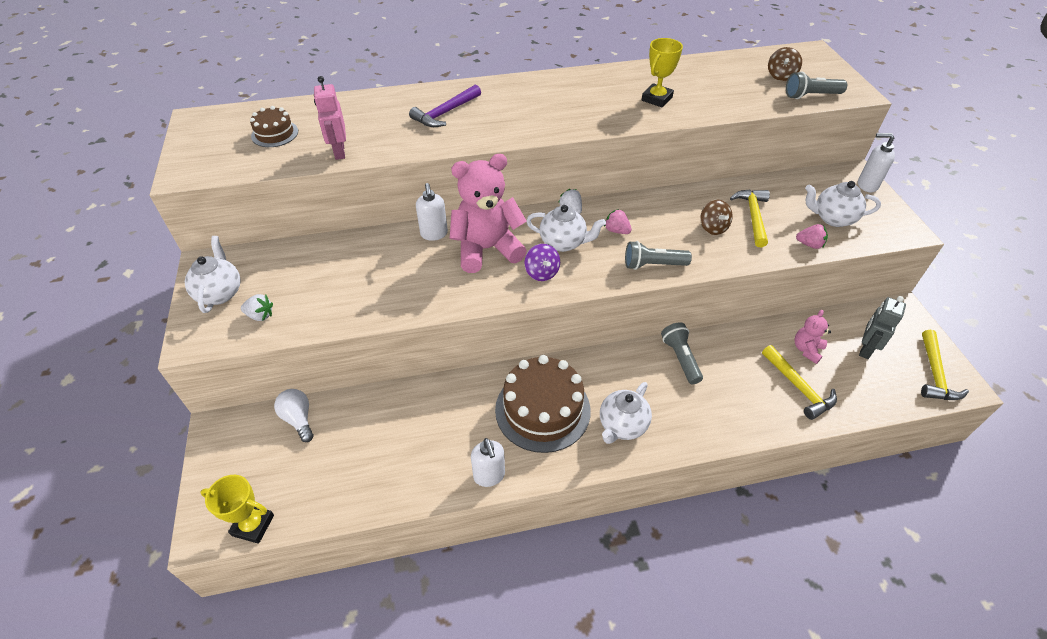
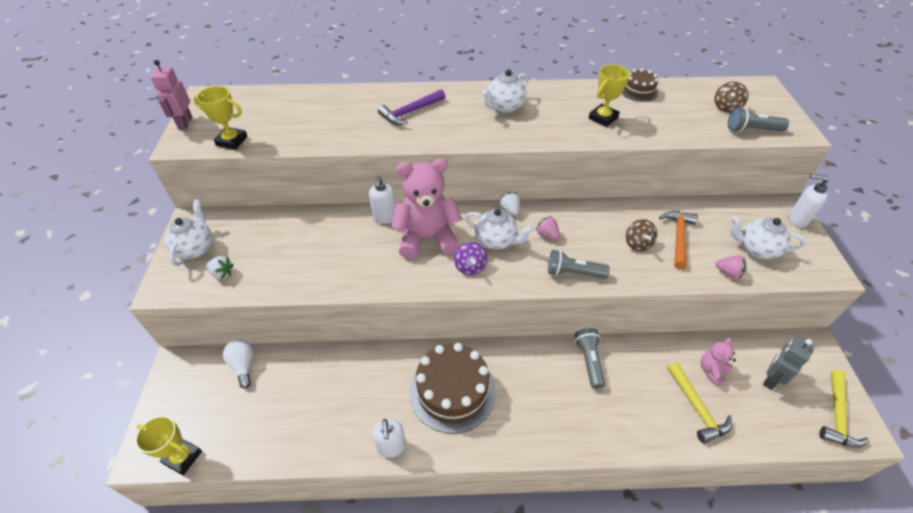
camera: 10 degrees right, 0 degrees up
brown cake [250,106,298,147] -> brown cake moved to [622,68,658,102]
pink robot [314,76,346,160] -> pink robot moved to [151,60,192,130]
white teapot [600,382,652,444] -> white teapot moved to [482,69,528,113]
yellow hammer [730,189,770,247] -> orange hammer [659,211,698,269]
none -> yellow trophy [194,86,248,150]

